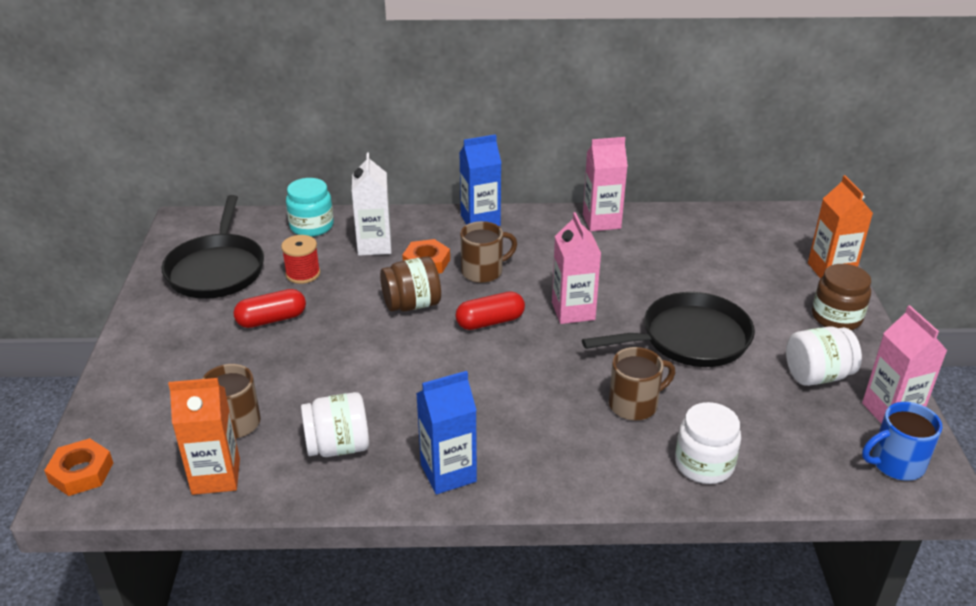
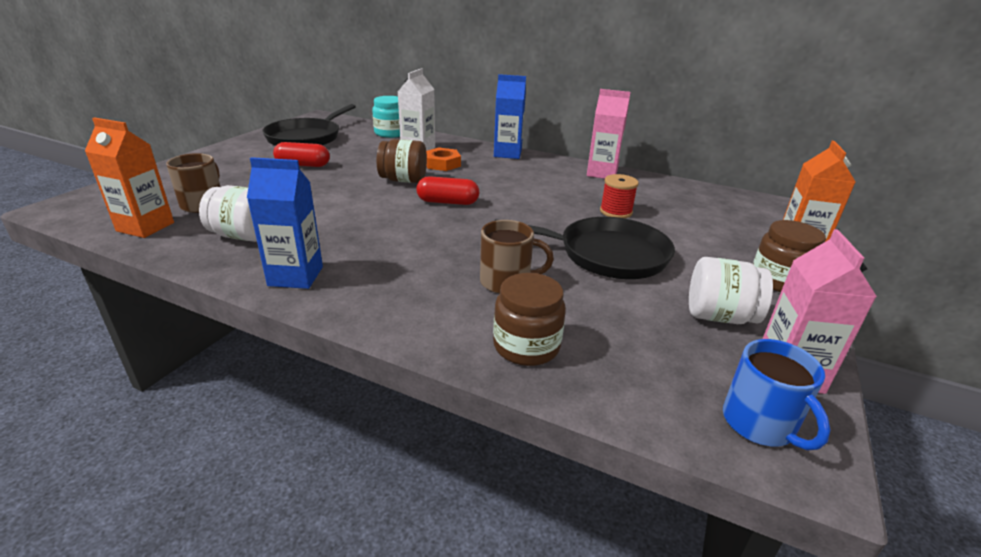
camera: 25 degrees right, 5 degrees down
orange nut [44,438,113,496] -> none
red spool [281,235,320,284] -> red spool moved to [600,174,639,218]
brown mug [460,221,517,283] -> none
pink carton [552,212,601,324] -> none
white jar [675,402,741,484] -> brown jar [493,273,566,366]
blue mug [862,402,942,481] -> blue mug turned 120 degrees counterclockwise [723,339,830,451]

